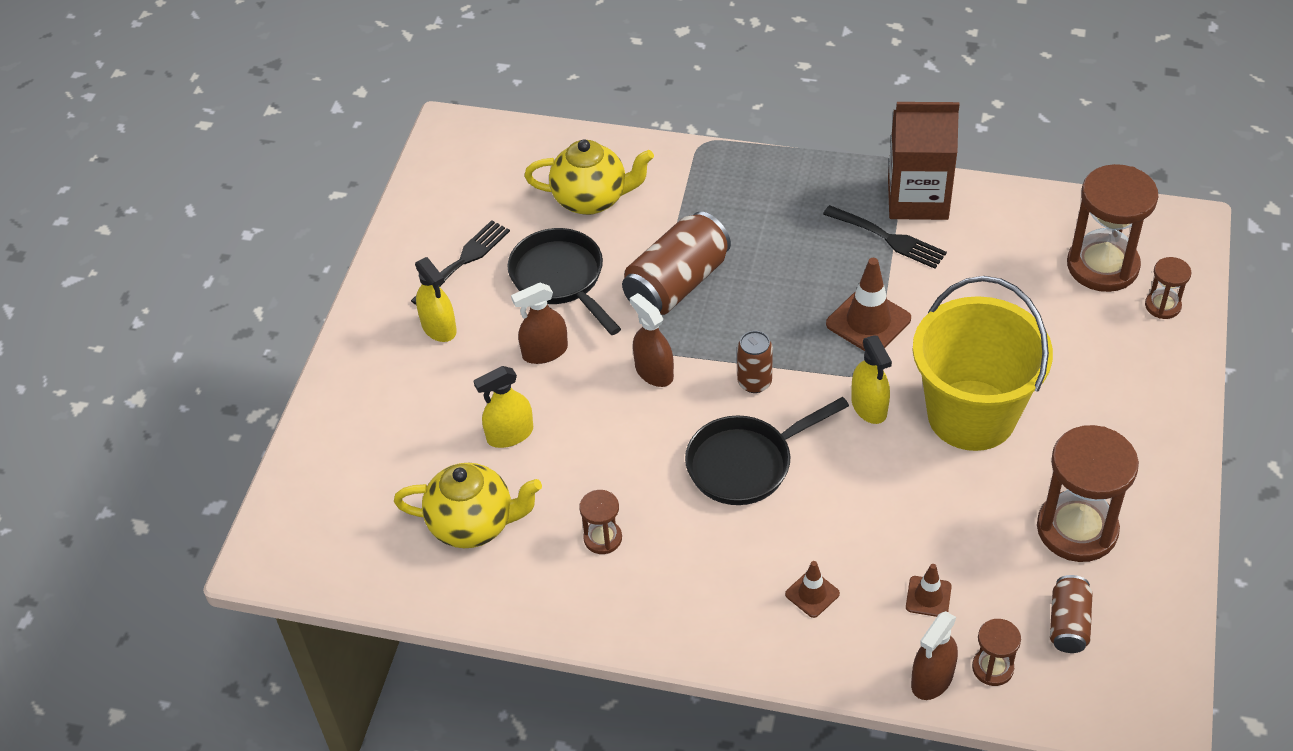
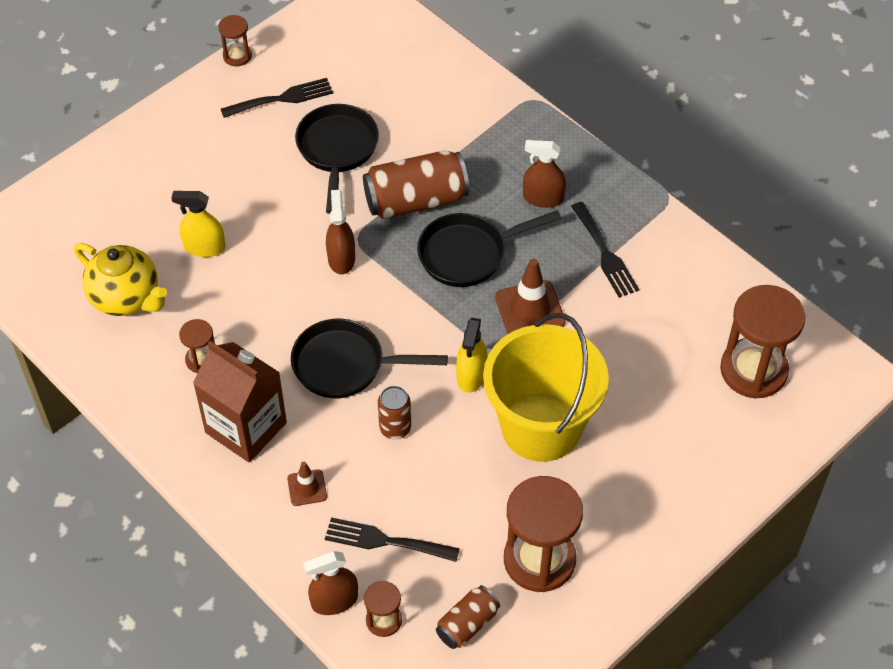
camera: 30 degrees right, 5 degrees up
yellow spray bottle [415,257,457,342] -> none
brown spray bottle [511,283,568,364] -> brown spray bottle moved to [523,140,566,208]
yellow teapot [524,139,654,215] -> none
brown can [737,331,773,393] -> brown can moved to [378,386,411,439]
brown carton [888,102,960,220] -> brown carton moved to [193,341,287,463]
brown traffic cone [906,564,952,617] -> black fork [325,517,460,562]
brown hourglass [1145,257,1191,319] -> brown hourglass moved to [218,15,252,66]
none -> black pan [417,210,561,287]

